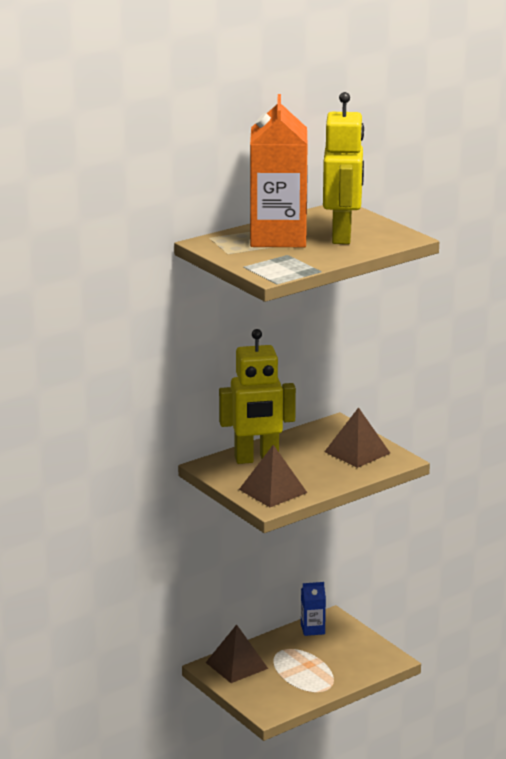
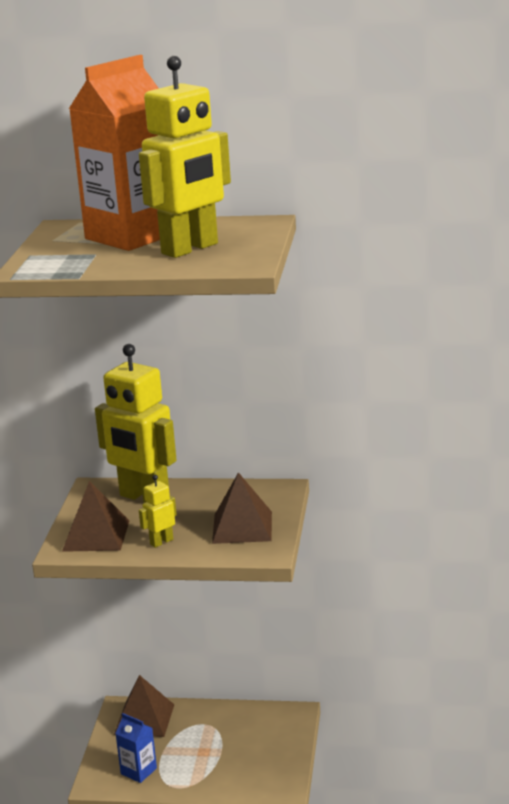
camera: 45 degrees right, 0 degrees up
blue carton [301,582,326,636] -> blue carton moved to [115,713,157,783]
none -> yellow robot [139,475,177,548]

